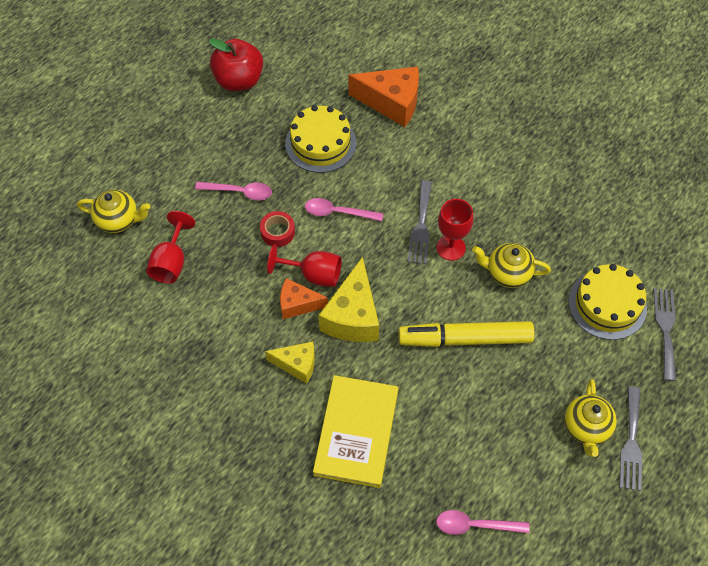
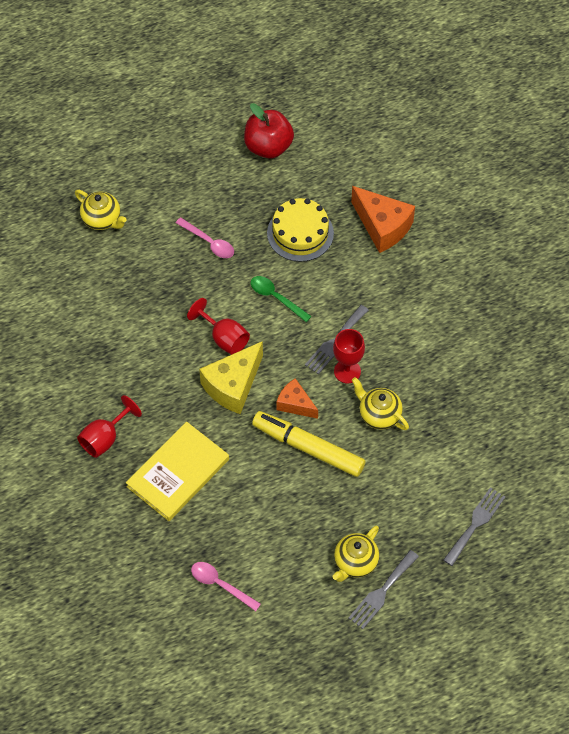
camera: 30 degrees right, 0 degrees up
red goblet [146,211,195,283] -> red goblet moved to [77,395,142,458]
red tape [260,211,295,247] -> none
yellow cheese [265,341,315,384] -> none
orange cheese [280,278,328,319] -> orange cheese moved to [277,378,318,419]
pink spoon [305,198,383,221] -> green spoon [251,276,312,322]
yellow cake [568,264,647,340] -> none

